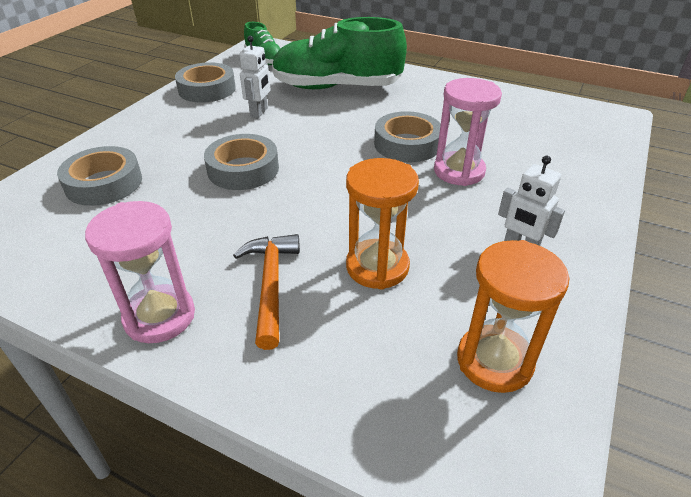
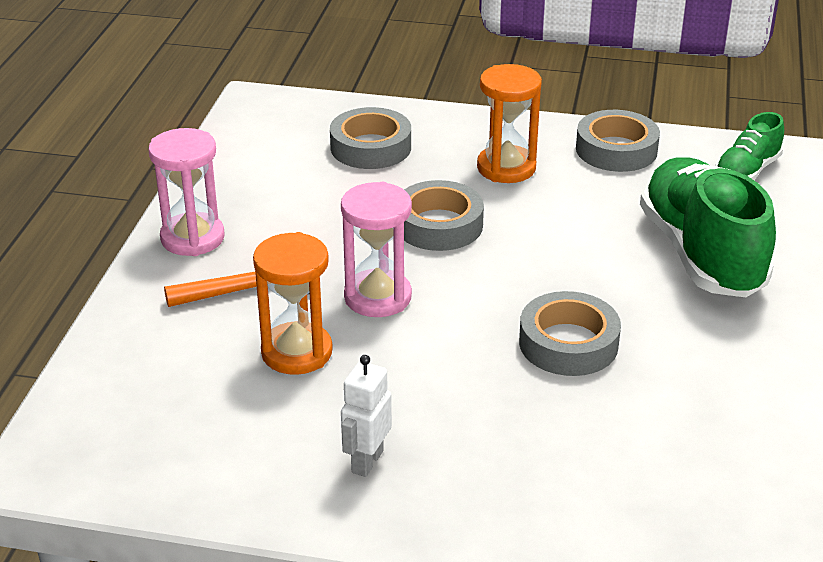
camera: 75 degrees right, 5 degrees down
white robot [239,36,271,118] -> none
pink hourglass [434,78,502,186] -> pink hourglass moved to [341,182,412,317]
orange hourglass [457,240,569,393] -> orange hourglass moved to [477,64,542,183]

